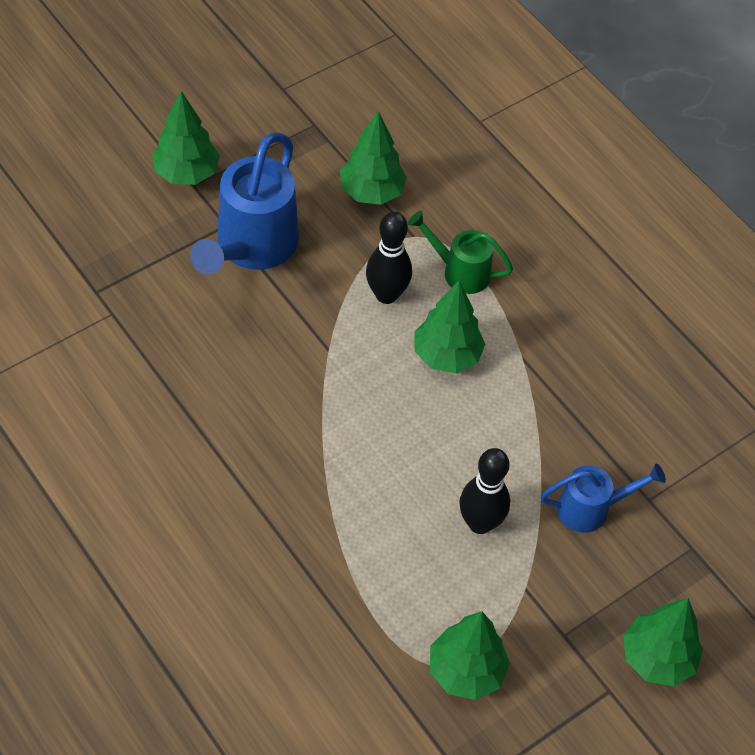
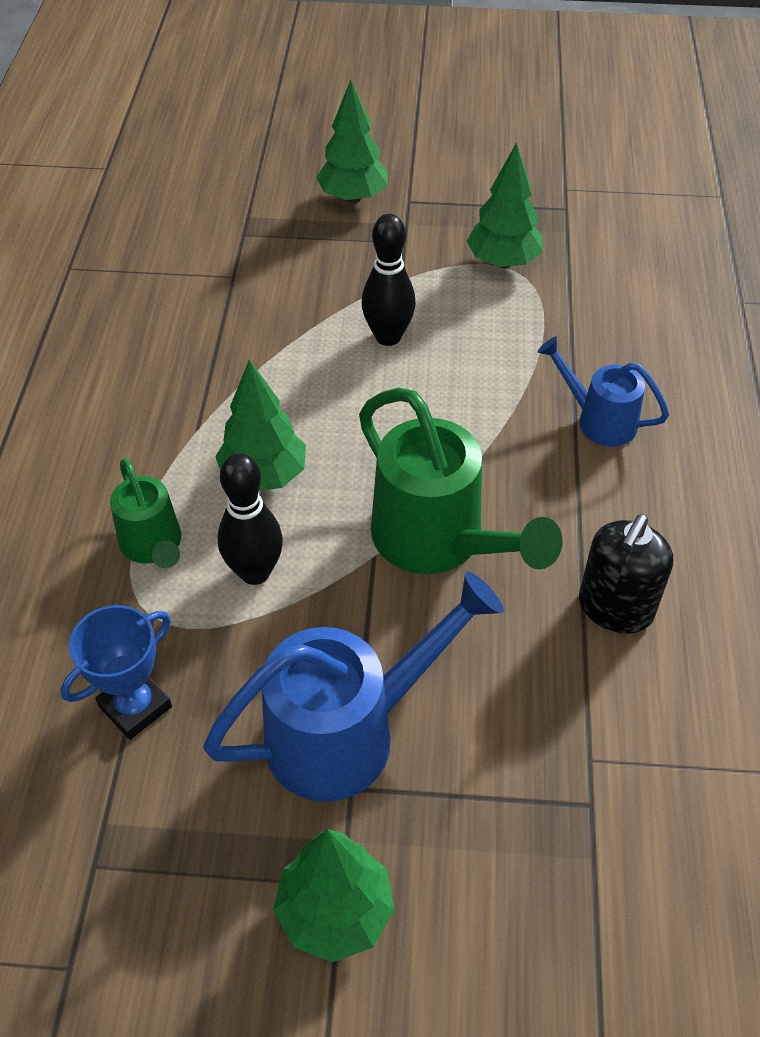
camera: 135 degrees left, 5 degrees down
green tree [340,111,407,205] -> blue trophy [61,605,172,740]
blue watering can [540,463,666,533] -> blue watering can moved to [538,337,669,447]
none -> green watering can [359,387,563,574]
none -> black soap dispenser [579,514,673,634]

